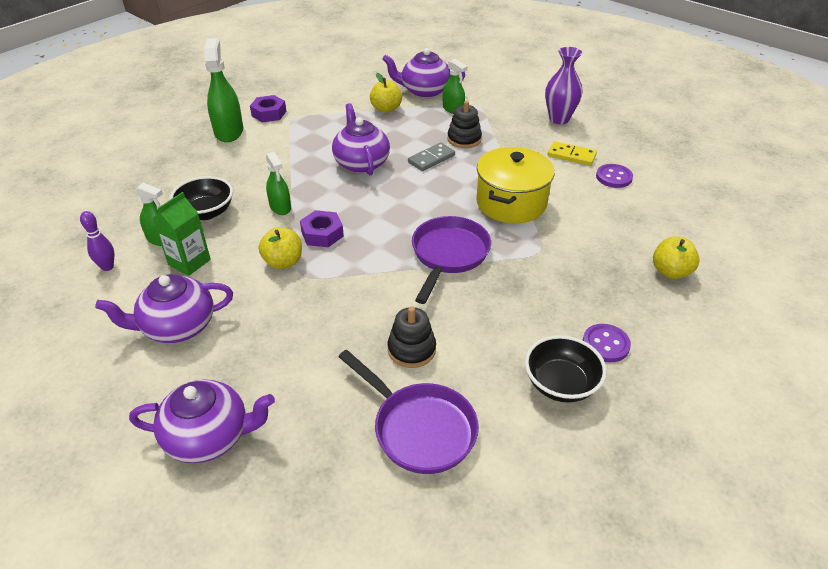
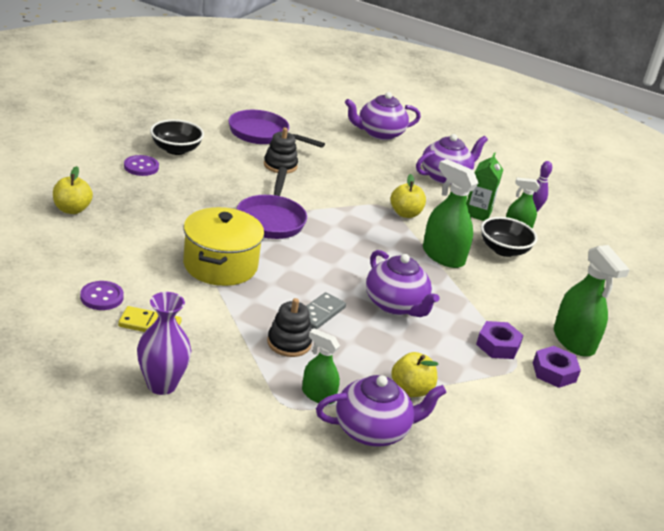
camera: 160 degrees right, 10 degrees down
green spray bottle [266,152,291,215] -> green spray bottle [423,159,478,268], size x1.67
purple nut [300,210,344,247] -> purple nut moved to [476,321,524,359]

